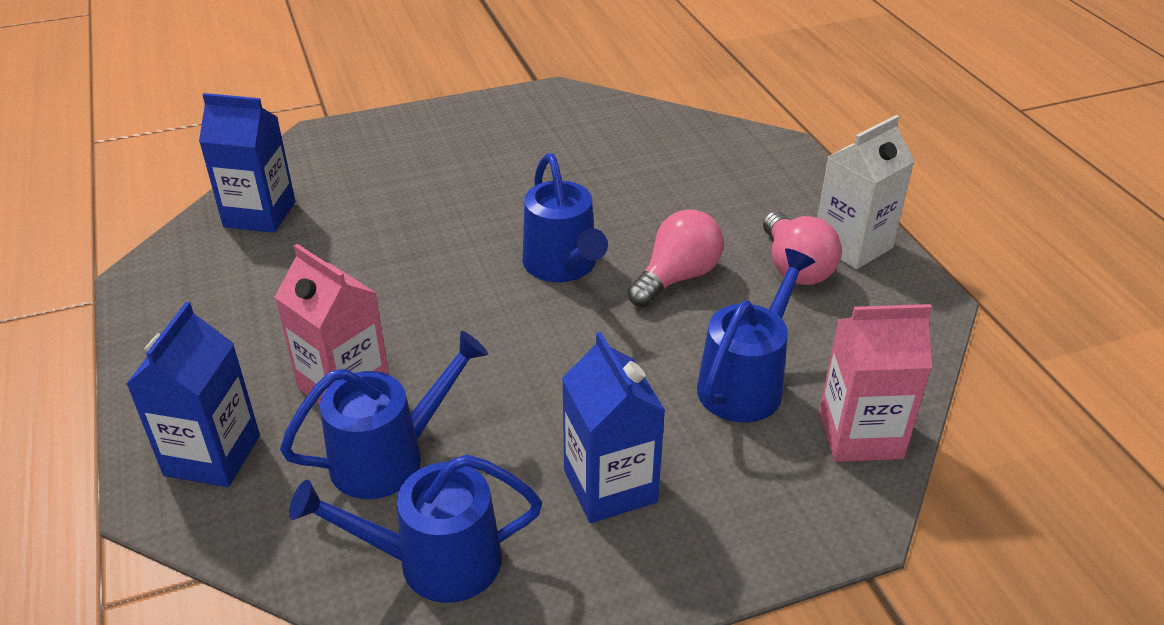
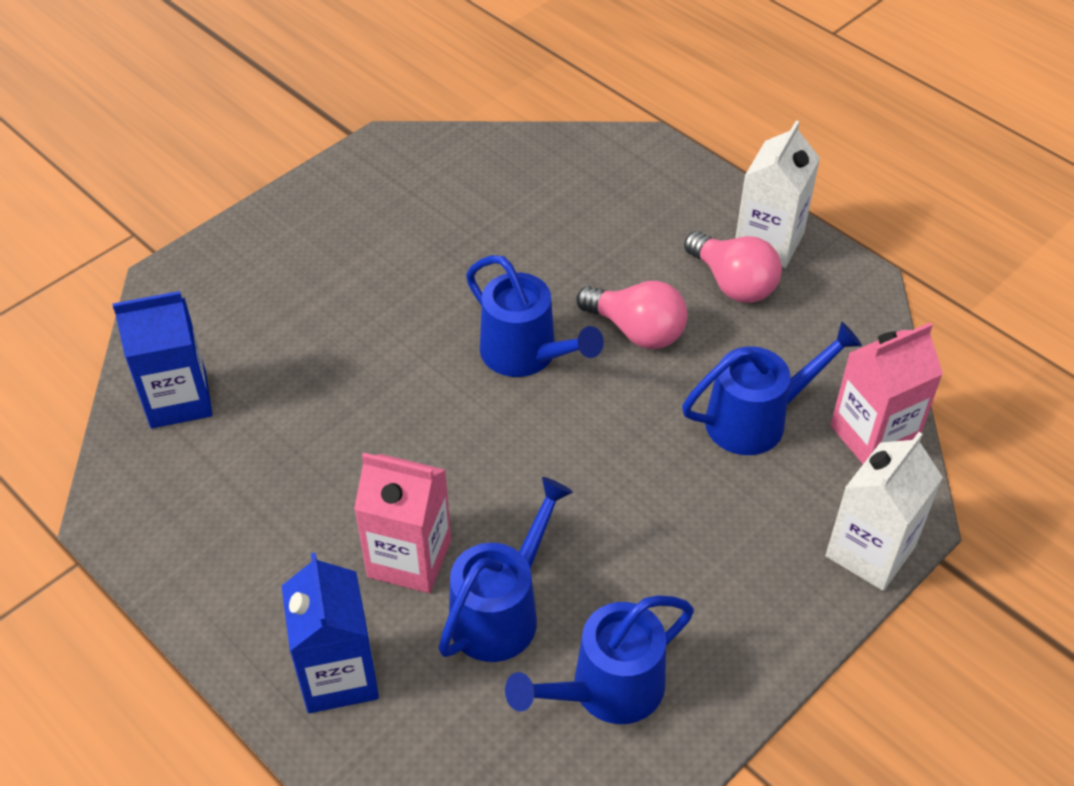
camera: 25 degrees left, 10 degrees up
blue carton [562,332,665,523] -> none
pink light bulb [627,209,724,307] -> pink light bulb turned 105 degrees clockwise [577,281,688,349]
blue watering can [697,249,815,423] -> blue watering can turned 60 degrees clockwise [682,322,862,455]
none -> white carton [825,432,943,591]

